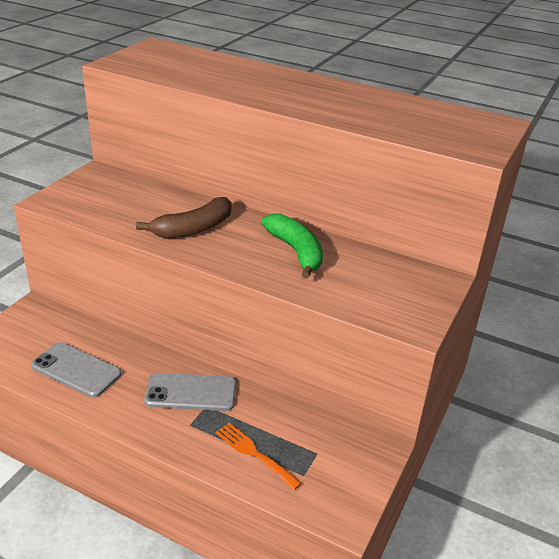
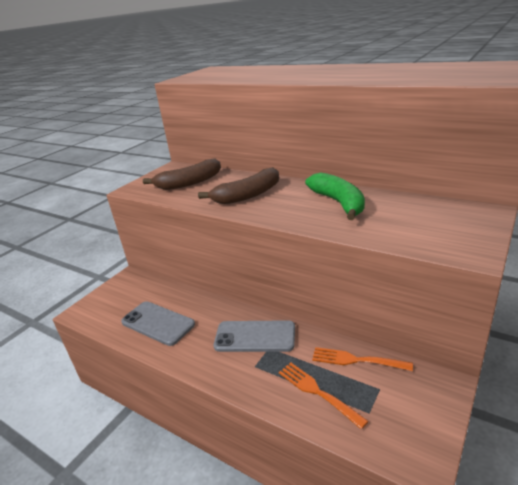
camera: 10 degrees right, 5 degrees down
none -> brown banana [143,158,221,190]
none -> orange fork [312,347,413,371]

